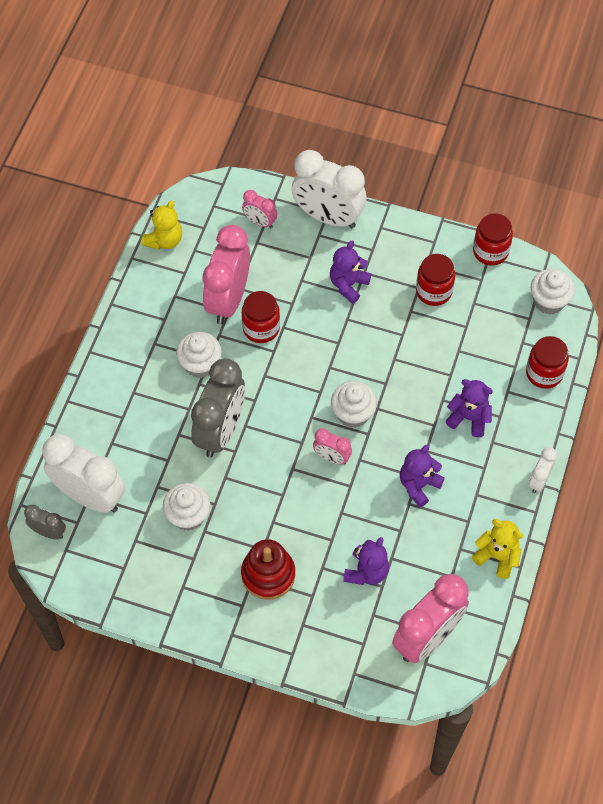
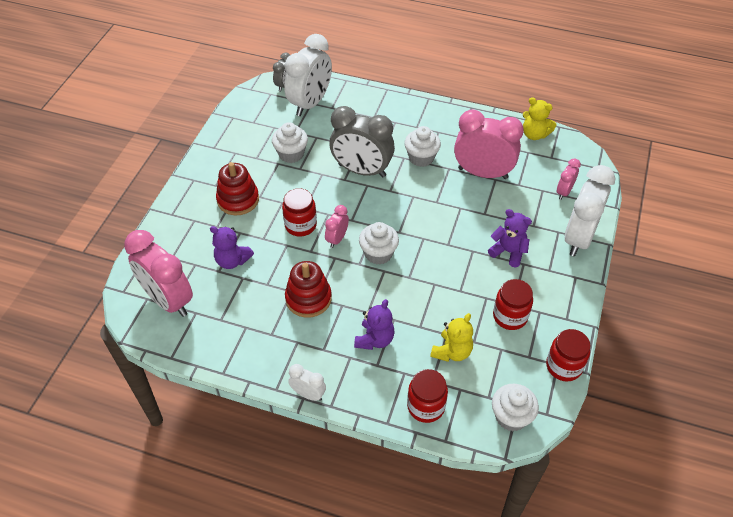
camera: 90 degrees right, 10 degrees down
red jar [242,291,280,343] -> red jar moved to [282,188,317,236]
purple teddy bear [400,445,445,508] -> red stacking toy [285,261,332,318]
yellow teddy bear [472,519,523,579] -> yellow teddy bear moved to [430,313,473,362]

